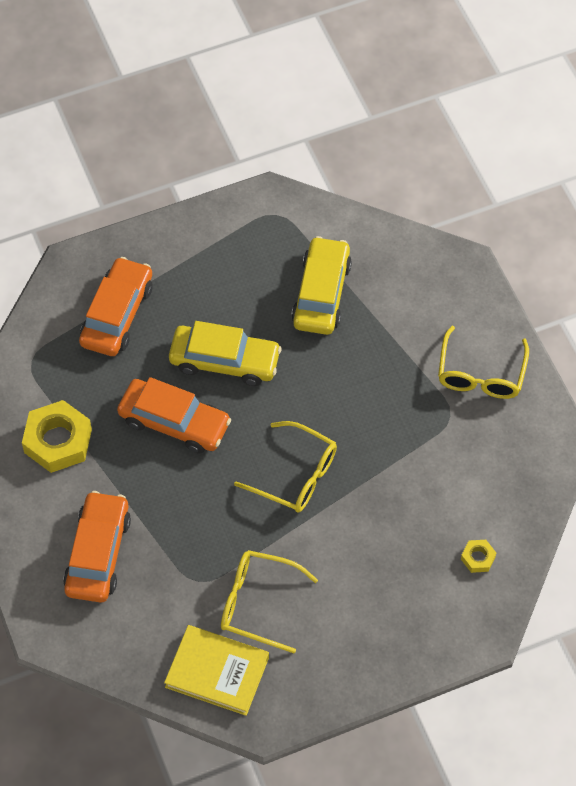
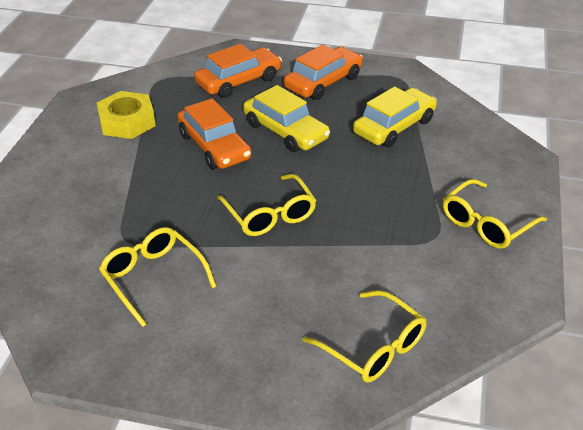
camera: 35 degrees right, 20 degrees down
orange car [63,491,131,603] -> orange car moved to [284,44,363,100]
yellow book [164,625,269,716] -> none
yellow nut [461,540,496,573] -> yellow glasses [302,290,427,383]

